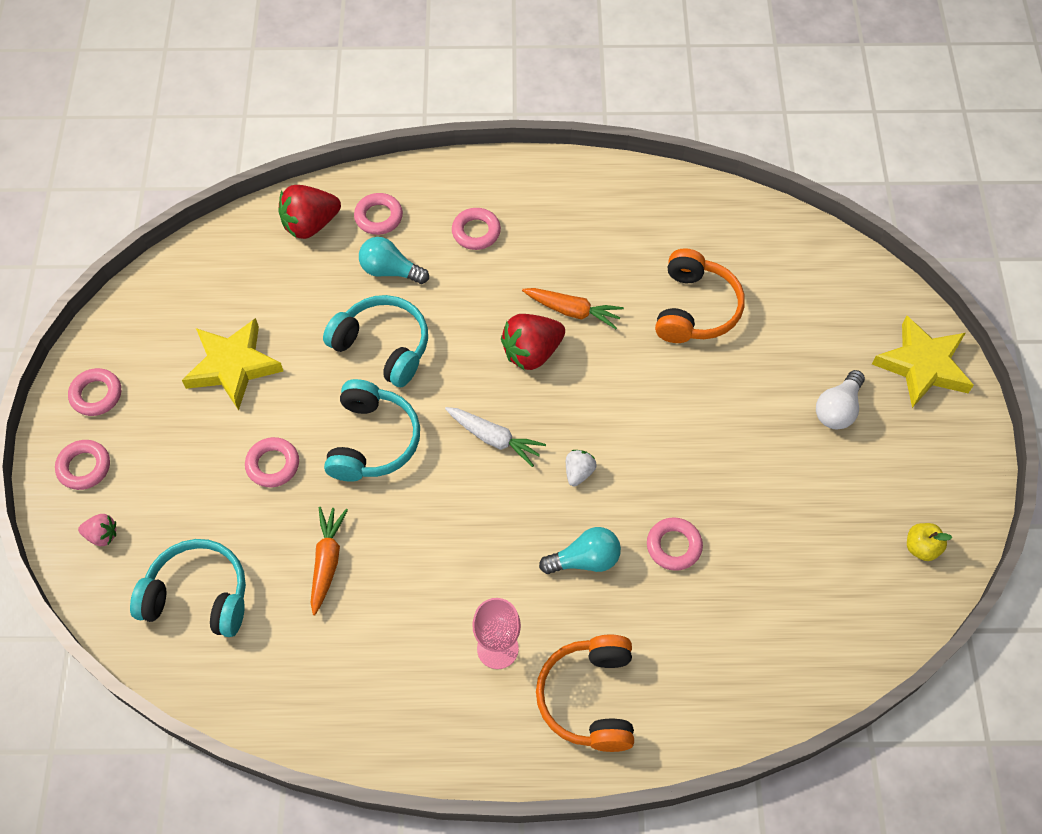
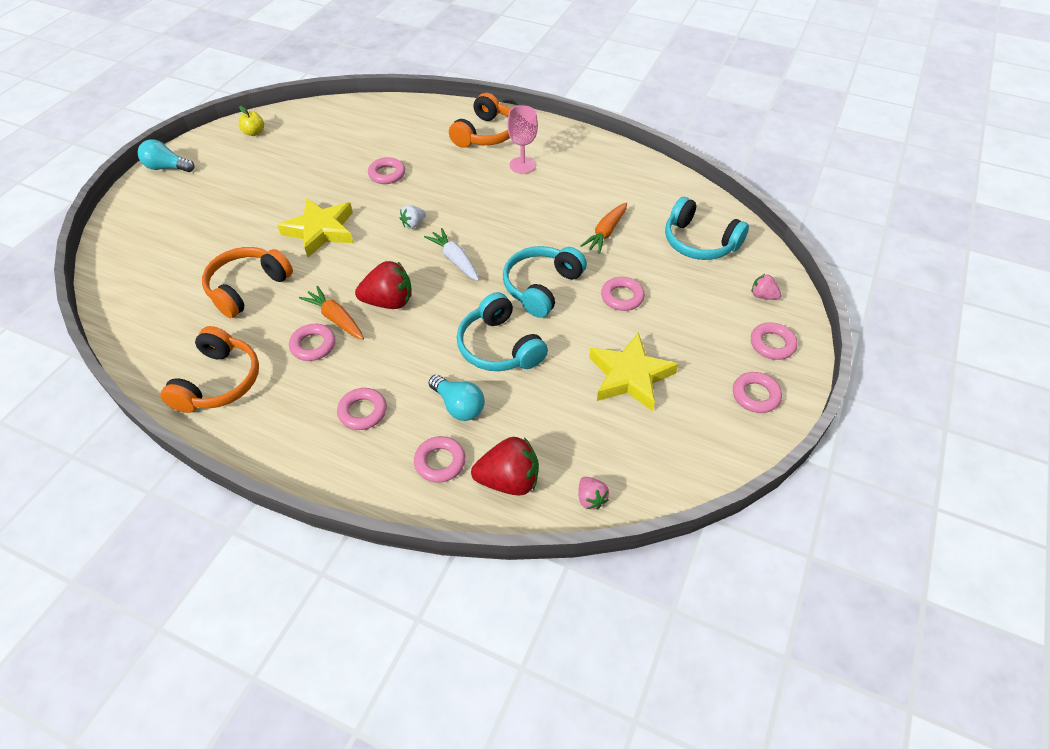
camera: 155 degrees left, 10 degrees down
turquoise light bulb [539,527,621,574] -> turquoise light bulb moved to [138,139,194,172]
white light bulb [816,370,865,429] -> none
yellow star [872,315,974,408] -> yellow star moved to [277,198,353,257]
none -> orange headphones [160,326,259,413]
none -> pink ring [289,324,335,361]
none -> pink strawberry [578,477,609,509]

